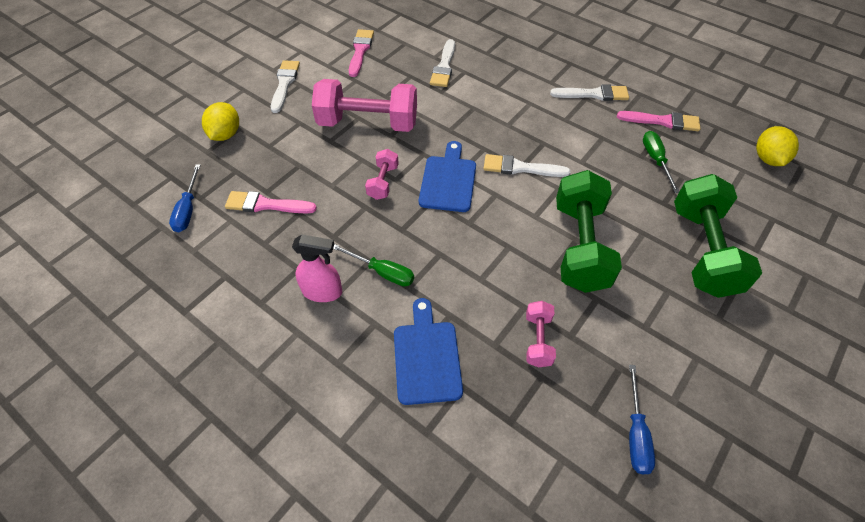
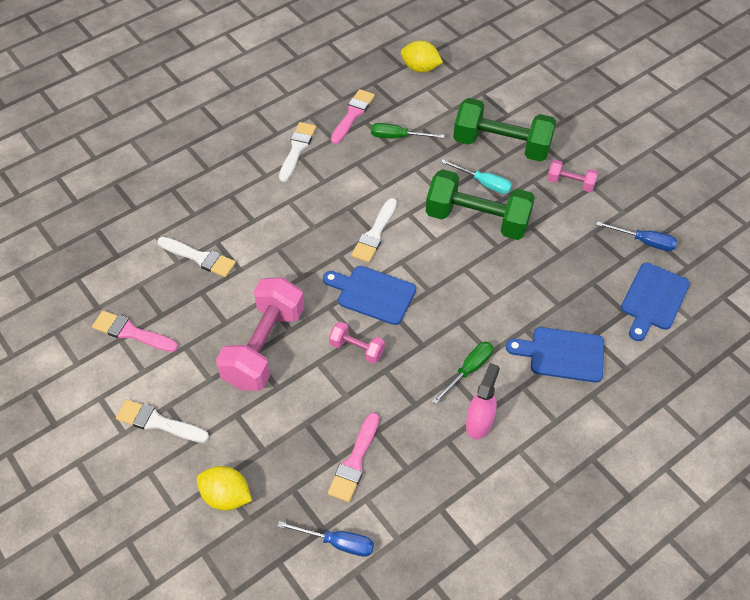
camera: 75 degrees left, 0 degrees up
pink dumbbell [526,301,556,367] -> pink dumbbell moved to [547,160,598,192]
none -> turquoise screwdriver [441,159,512,194]
none -> blue cutting board [621,263,690,341]

